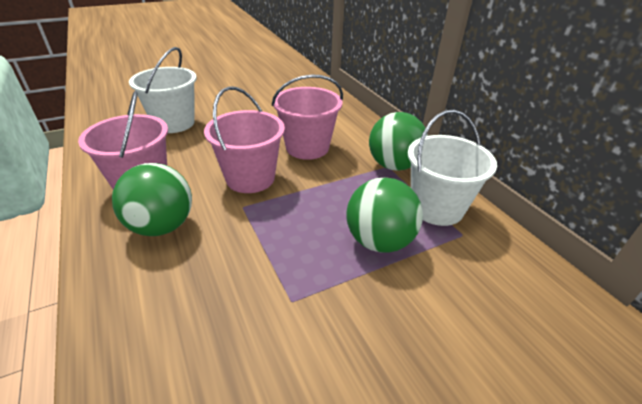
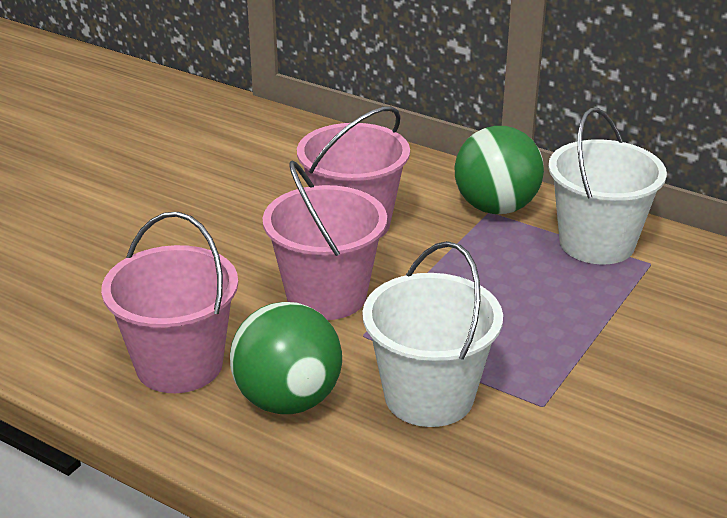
camera: 30 degrees left, 5 degrees down
white bucket [129,47,197,133] -> white bucket moved to [363,241,503,427]
green ball [346,178,423,253] -> none

